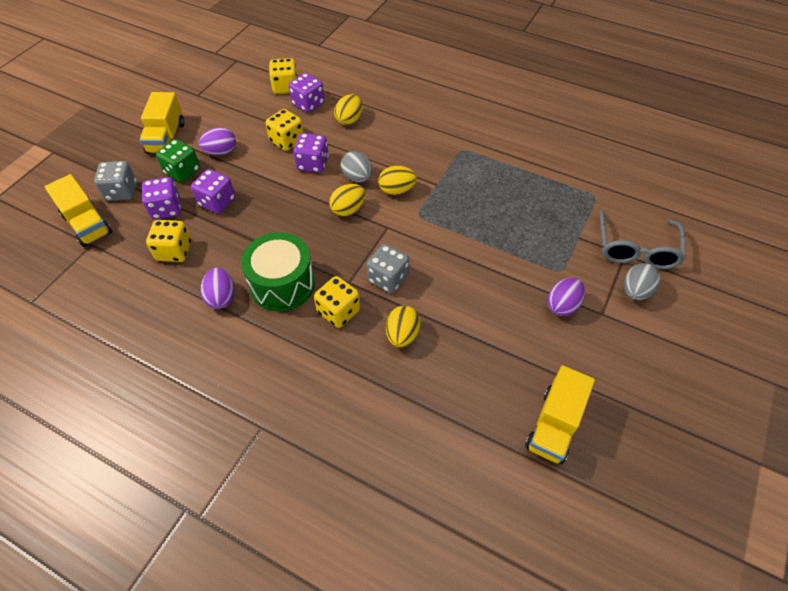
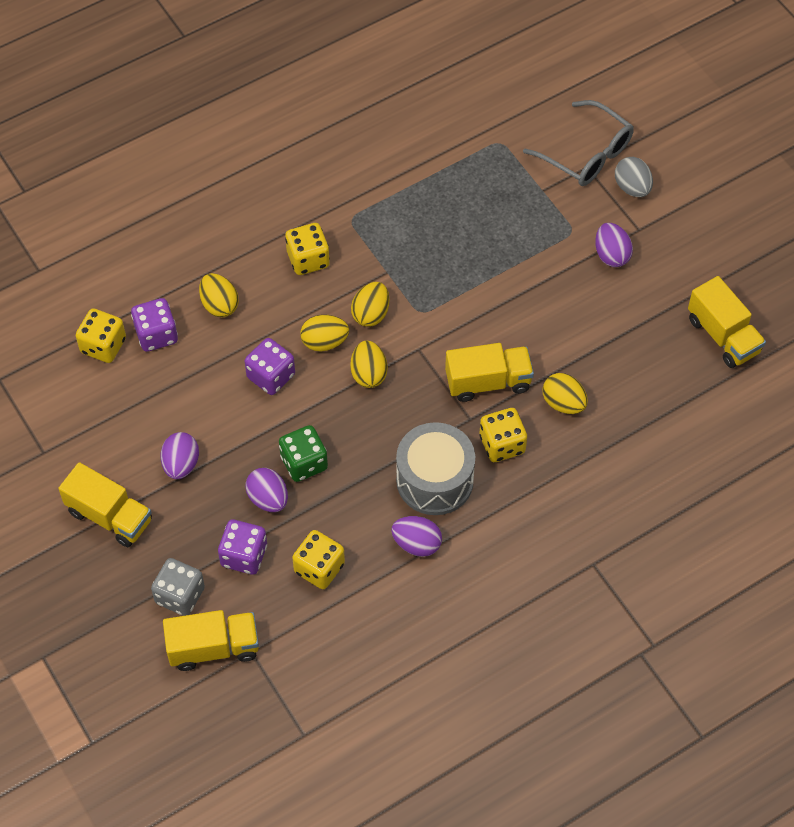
camera: 60 degrees left, 5 degrees up
green dice [156,139,200,182] -> green dice moved to [279,425,328,482]
purple dice [191,169,235,214] -> purple egg [245,468,288,512]
green drum [241,232,315,312] -> grey drum [396,422,475,515]
yellow dice [266,109,304,151] -> yellow dice moved to [285,223,330,275]
grey egg [341,151,372,182] -> yellow egg [300,315,349,351]
grey dice [366,244,409,293] -> yellow truck [445,343,534,402]

